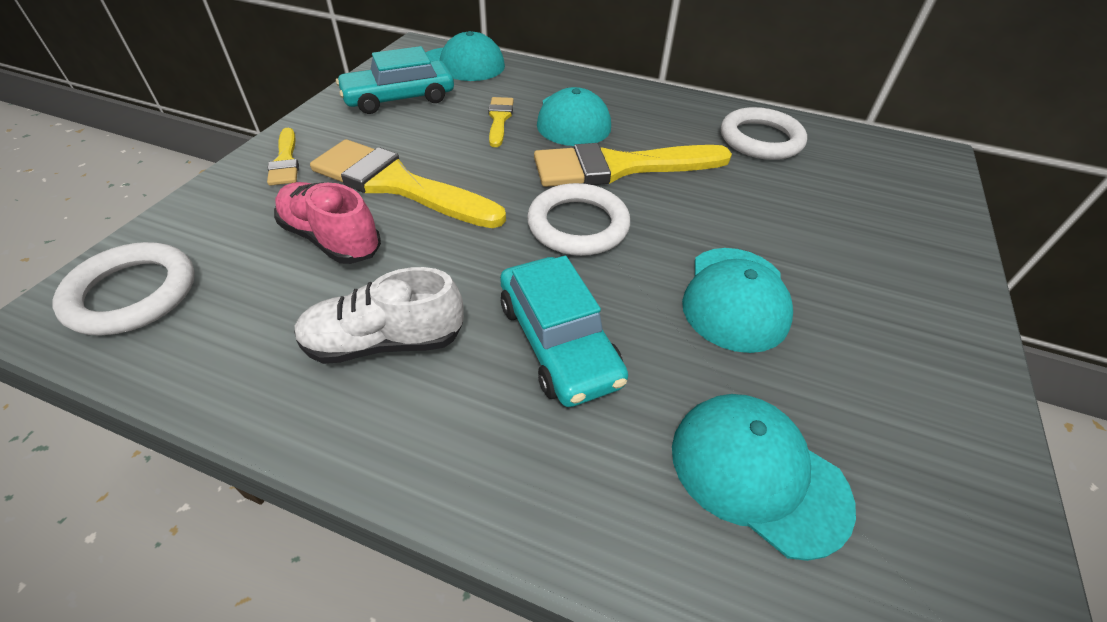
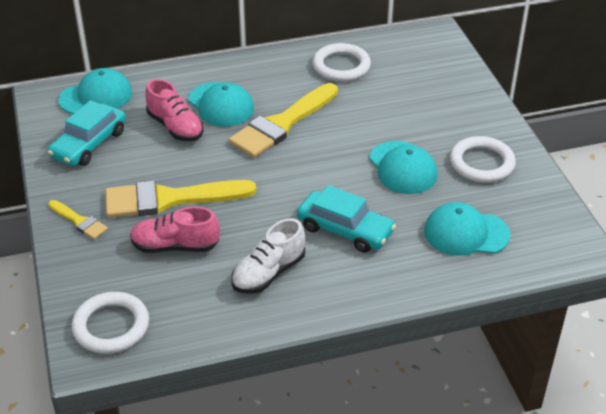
camera: 35 degrees left, 5 degrees down
yellow brush [488,97,514,147] -> pink shoe [145,79,204,141]
white ring [527,183,630,256] -> white ring moved to [450,136,516,183]

